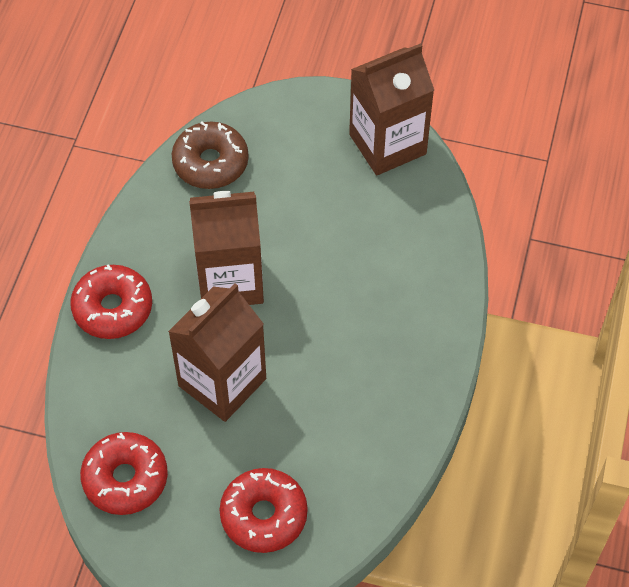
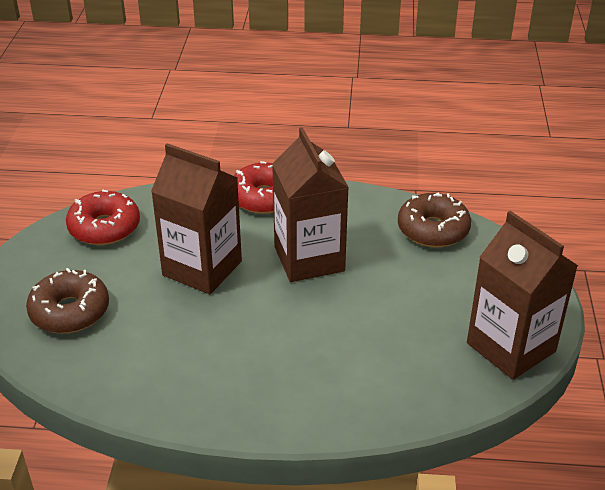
camera: 80 degrees right, 20 degrees down
red donut [219,468,308,553] -> brown donut [26,268,109,333]

